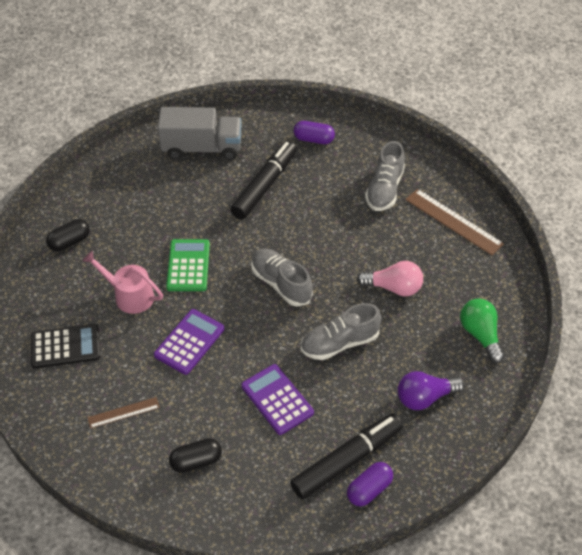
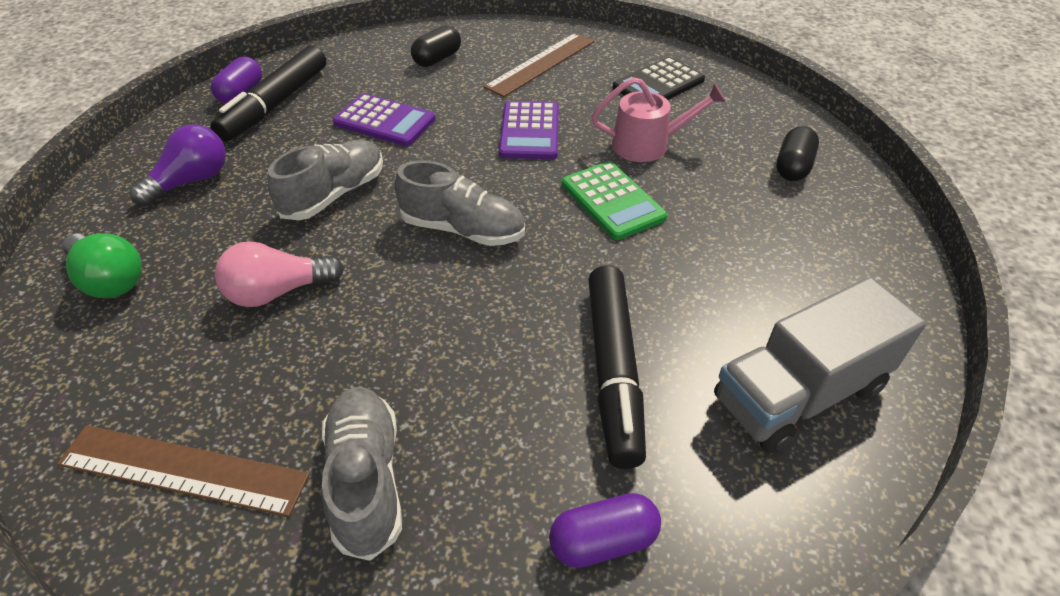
camera: 150 degrees right, 5 degrees down
brown ruler [87,397,160,429] -> brown ruler [484,33,594,97], size x1.76

